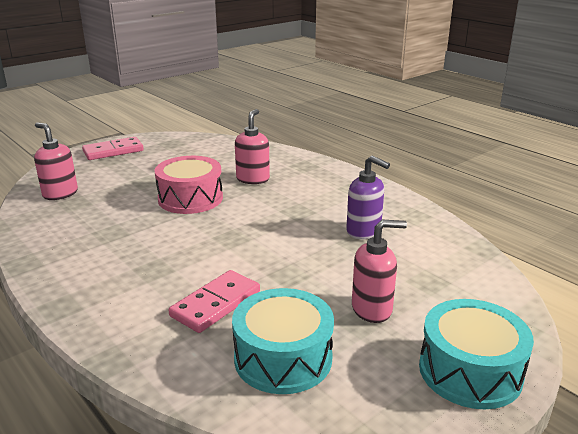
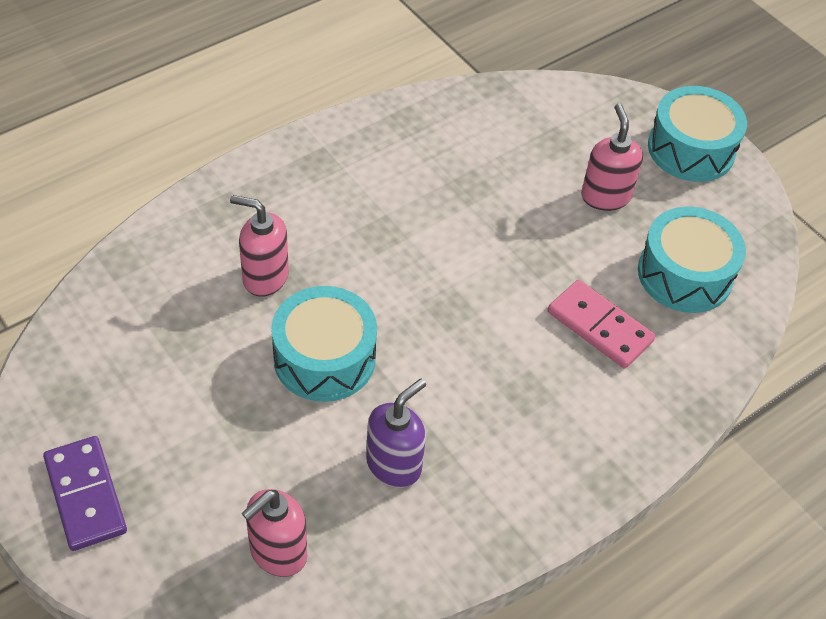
camera: 90 degrees left, 25 degrees up
pink domino [82,137,144,160] -> purple domino [43,436,127,551]
pink drum [155,156,223,214] -> turquoise drum [271,286,377,402]
purple soap dispenser [346,155,390,239] -> purple soap dispenser moved to [366,379,426,488]

